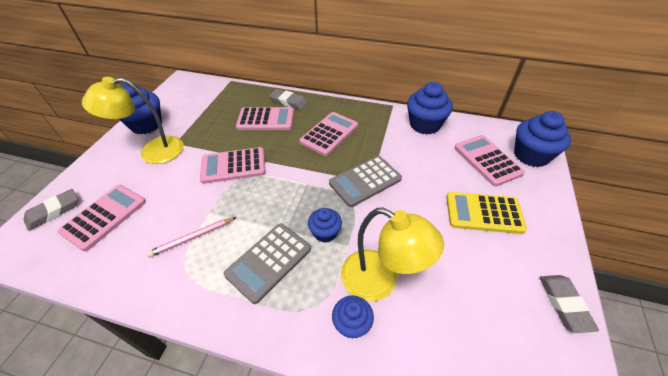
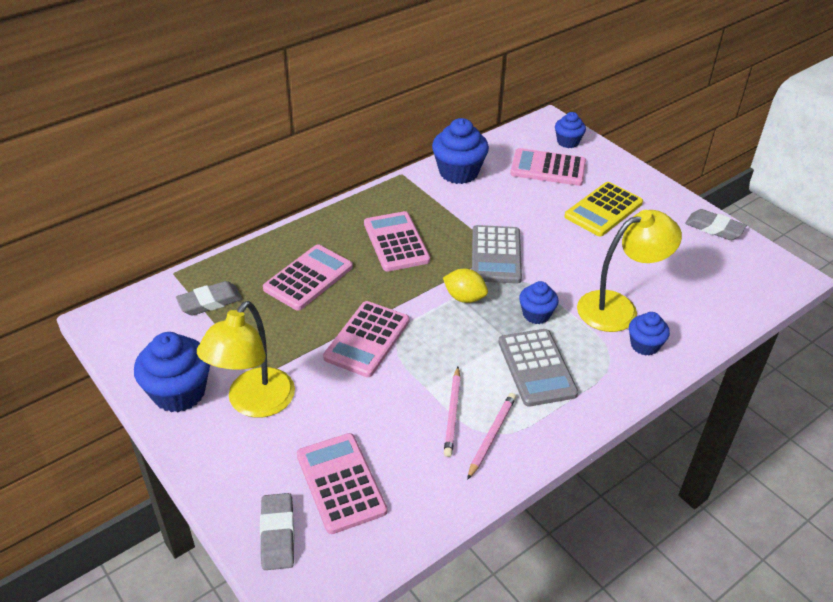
camera: 55 degrees left, 5 degrees down
grey eraser [269,89,308,110] -> grey eraser moved to [176,281,242,316]
blue cupcake [514,111,571,167] -> blue cupcake [555,112,586,148], size x0.58
none -> yellow lemon [443,268,488,303]
none -> pink pencil [467,393,516,480]

